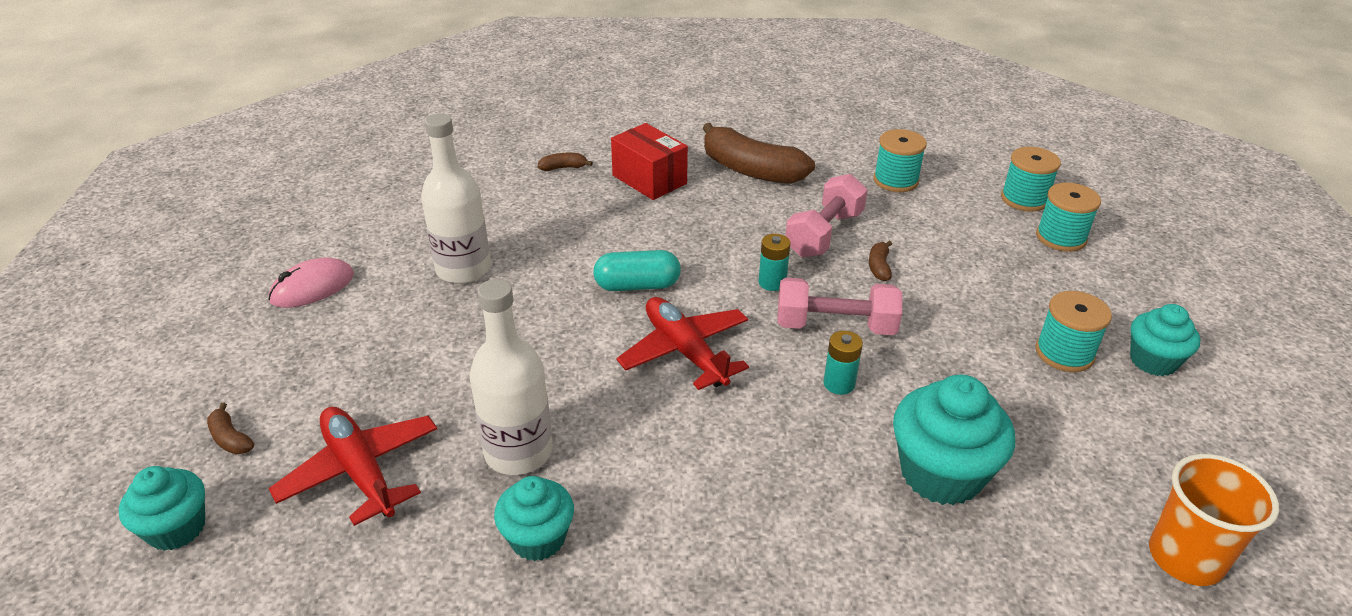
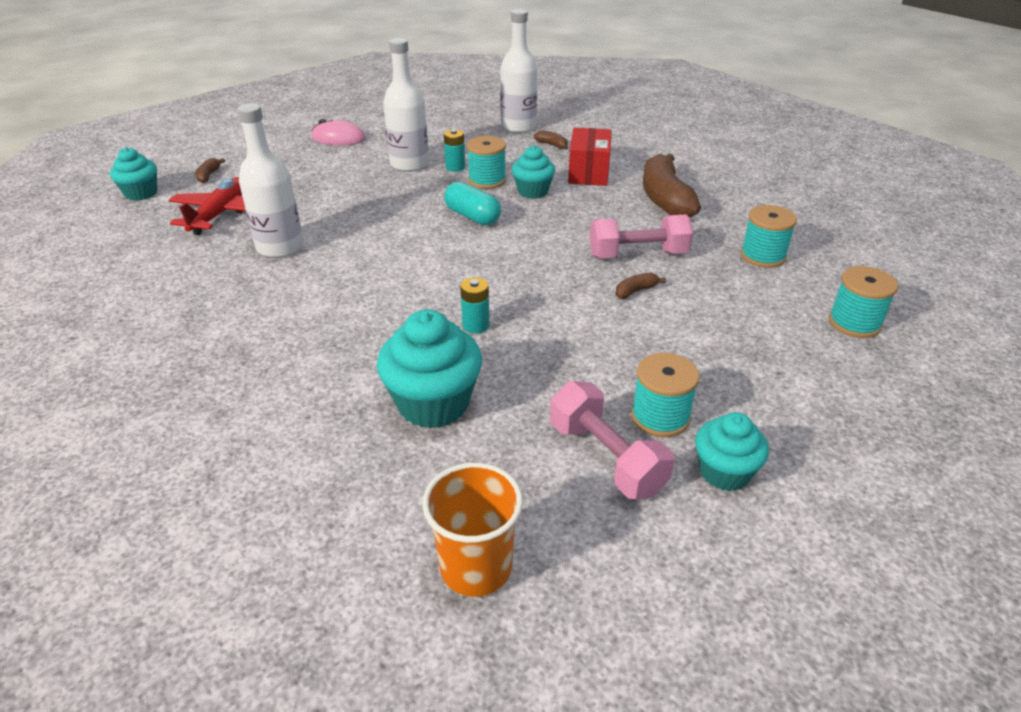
camera: 50 degrees right, 0 degrees up
turquoise cupcake [494,476,574,561] -> turquoise cupcake moved to [512,146,555,199]
red plane [616,297,749,390] -> none
turquoise battery [758,234,791,291] -> turquoise battery moved to [444,129,465,172]
pink dumbbell [777,277,902,335] -> pink dumbbell moved to [550,381,675,499]
turquoise spool [1036,183,1101,252] -> turquoise spool moved to [467,136,506,189]
none -> white bottle [500,9,537,133]

